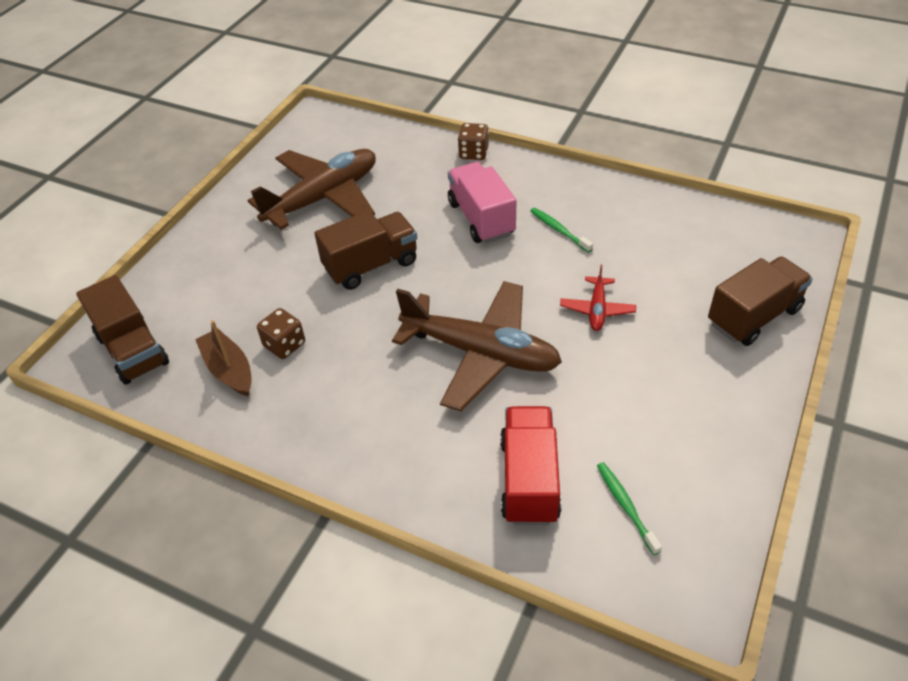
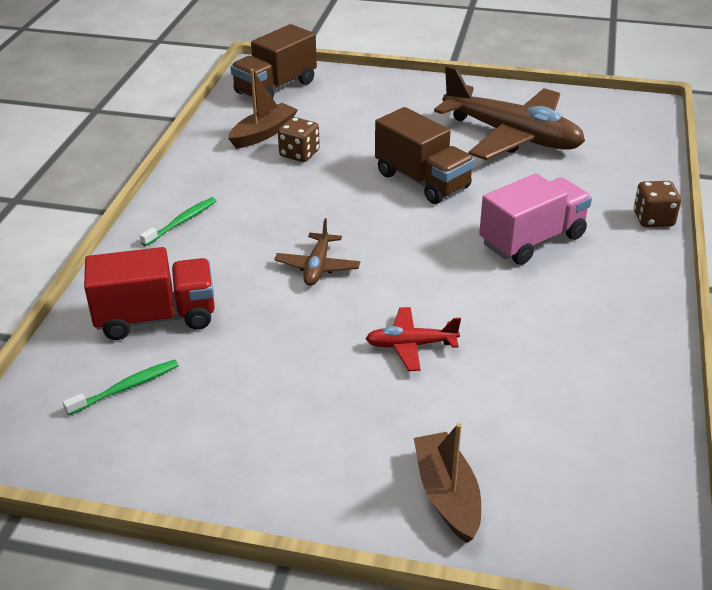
camera: 75 degrees right, 10 degrees down
brown plane [392,281,562,411] -> brown plane [274,218,360,286], size x0.45
green toothbrush [530,208,593,253] -> green toothbrush moved to [140,197,216,246]
brown truck [708,256,813,346] -> brown boat [414,423,481,543]

